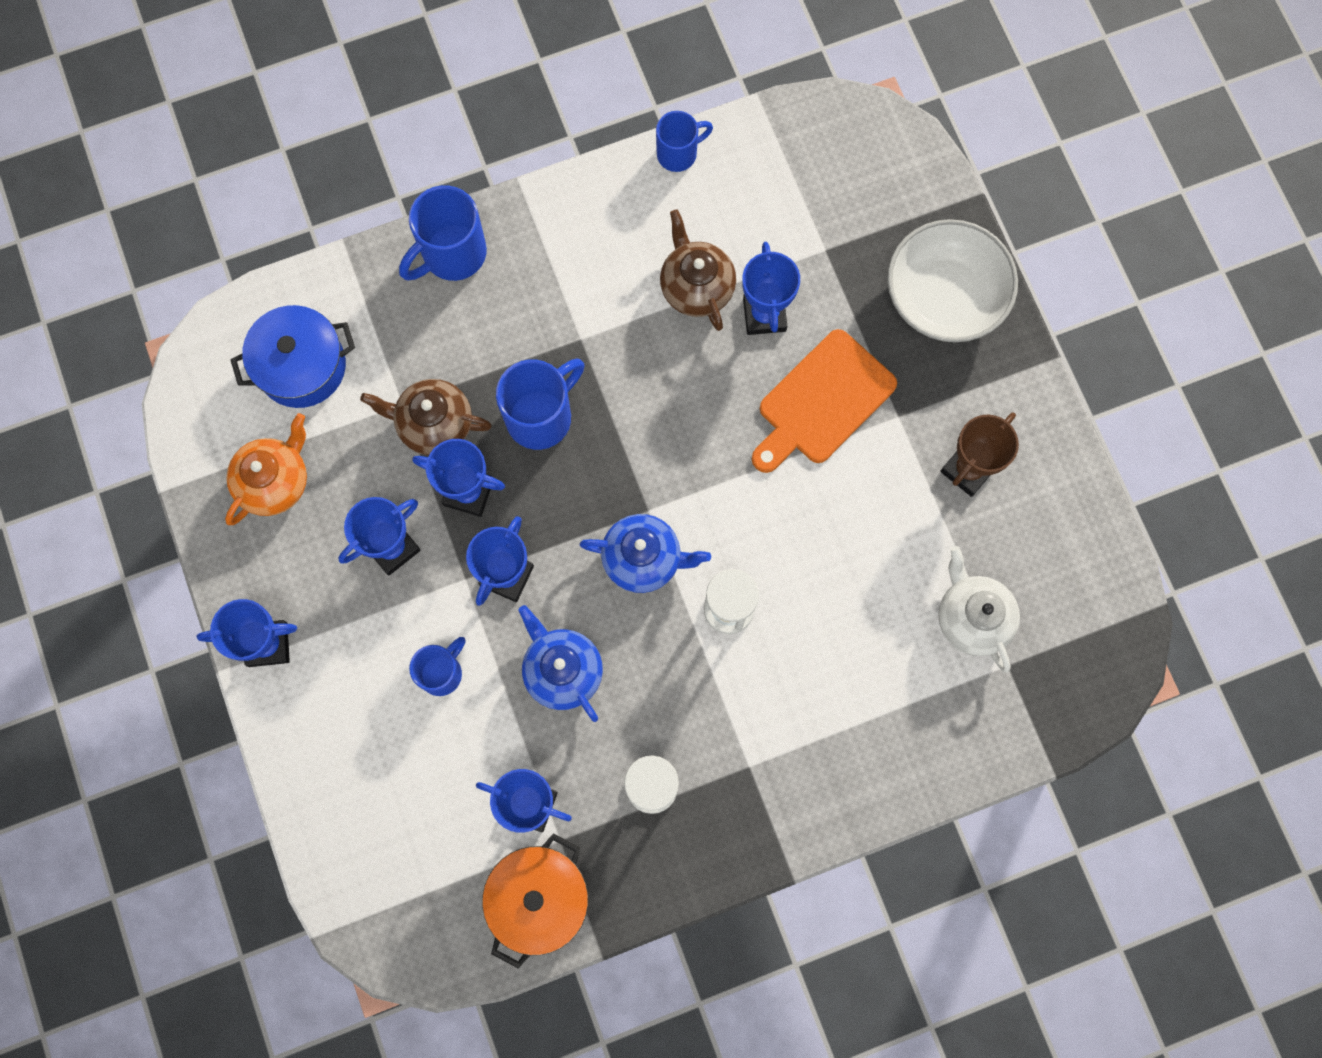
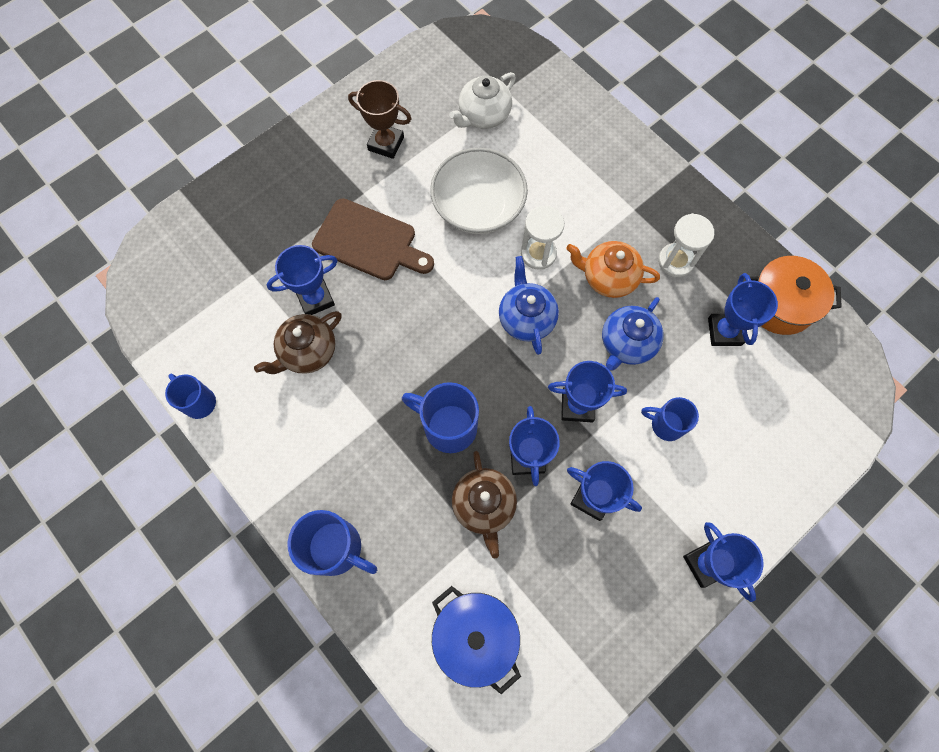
camera: 110 degrees left, 5 degrees down
orange teapot [225,413,307,525] -> orange teapot moved to [566,241,660,298]
orange cutting board [752,329,897,473] -> brown cutting board [312,198,434,280]
white bowl [887,219,1018,342] -> white bowl moved to [430,148,528,234]

